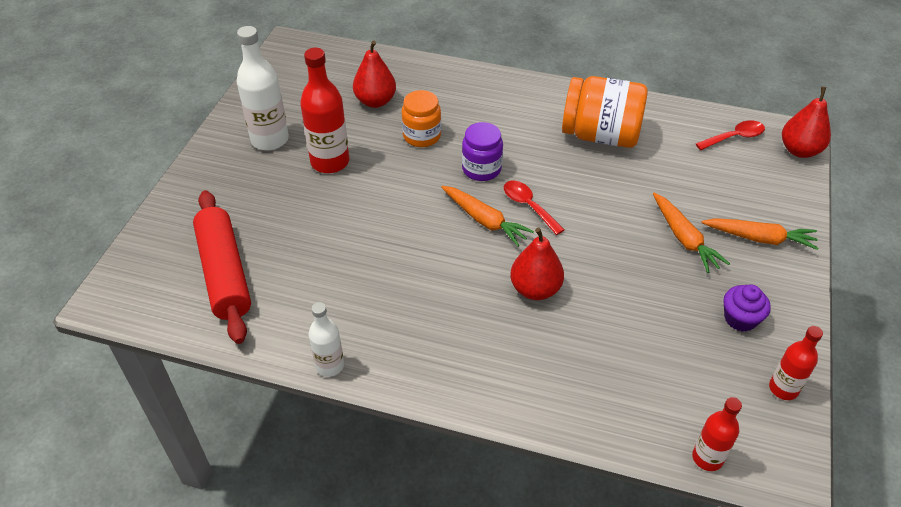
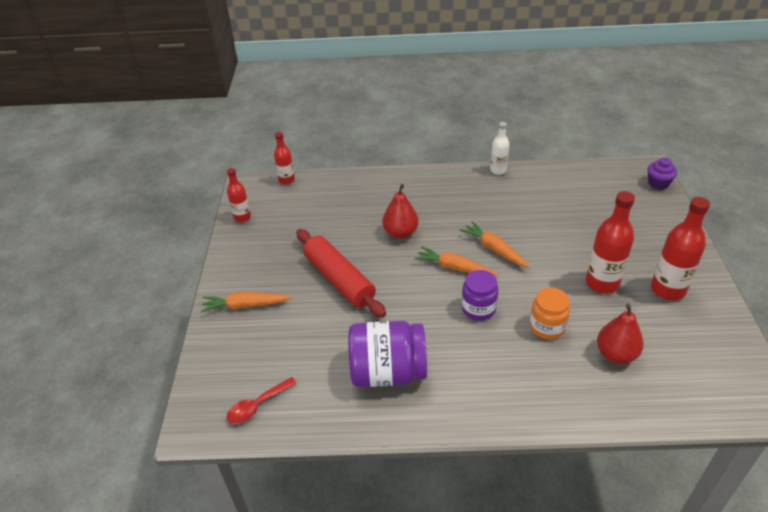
camera: 165 degrees right, 5 degrees down
red rolling pin [193,190,251,344] -> red rolling pin moved to [296,229,386,318]
white bottle [237,26,289,151] -> red bottle [651,197,710,300]
red spoon [504,181,564,235] -> none
orange jar [562,76,648,148] -> purple jar [348,321,427,387]
orange carrot [653,193,730,273] -> orange carrot moved to [460,221,530,267]
purple cupcake [724,284,771,332] -> purple cupcake moved to [648,157,677,189]
red pear [782,87,831,158] -> none

